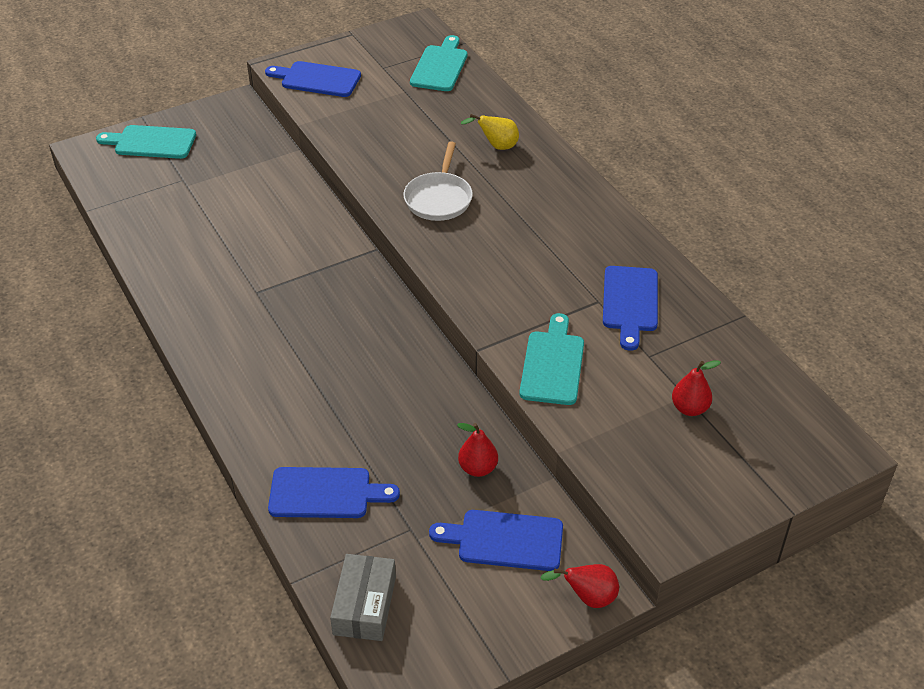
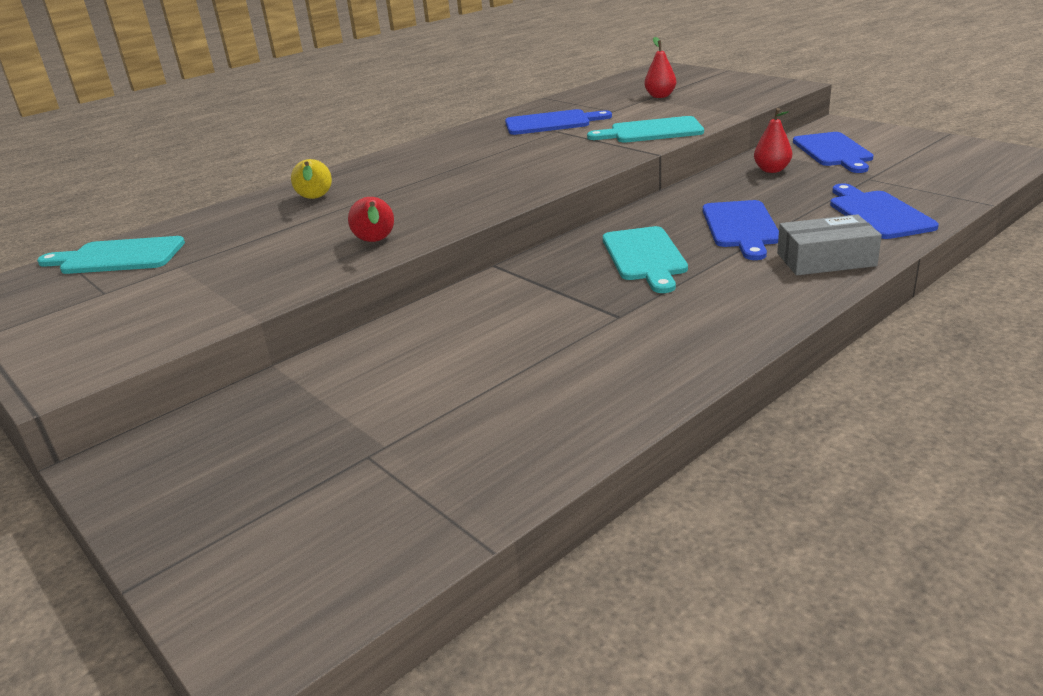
camera: 100 degrees left, 15 degrees down
turquoise cutting board [96,125,196,159] -> turquoise cutting board moved to [603,226,688,293]
blue cutting board [265,61,361,97] -> blue cutting board moved to [703,200,779,260]
grey box [330,554,396,641] -> grey box moved to [777,214,882,275]
white pan [403,141,473,221] -> none
red pear [540,564,619,608] -> red pear moved to [348,197,394,242]

